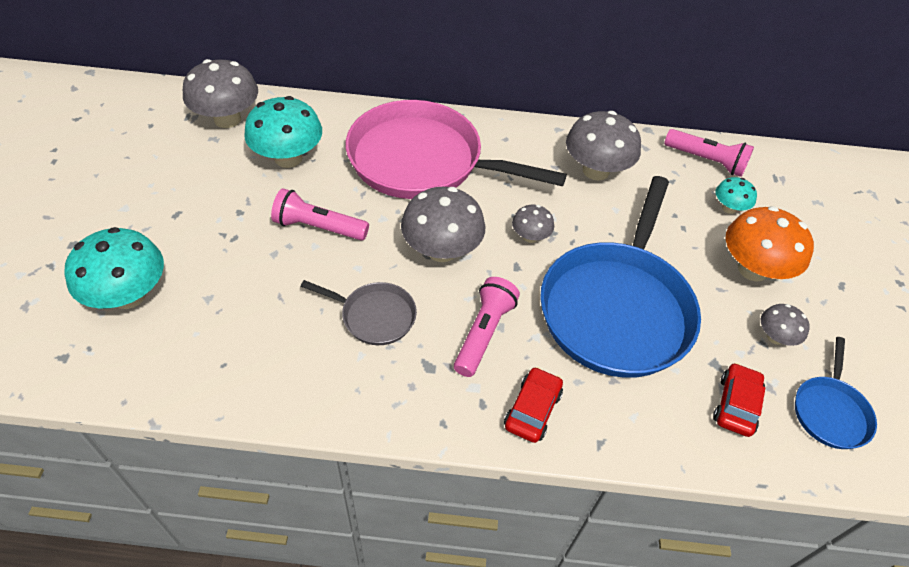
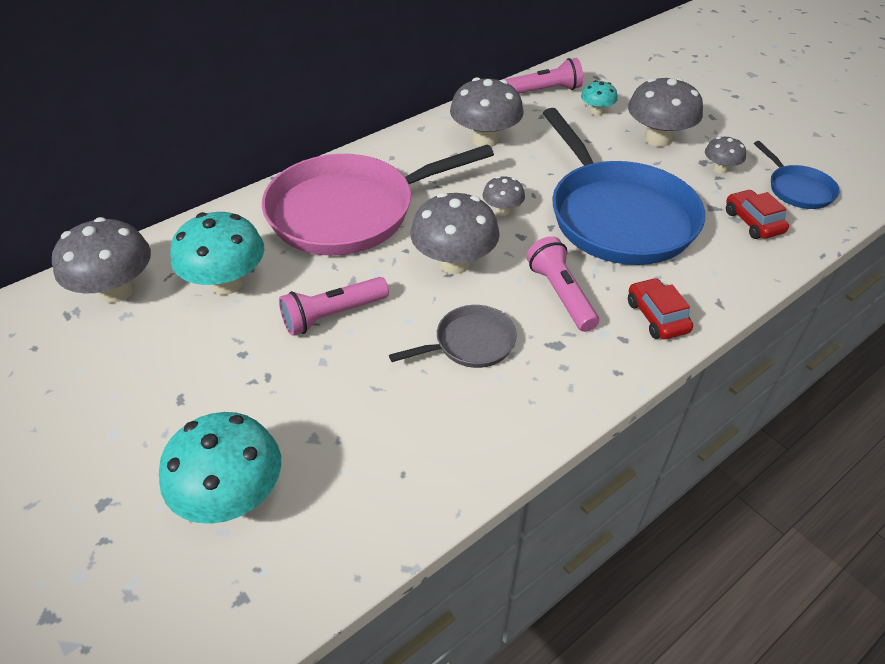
camera: 40 degrees left, 5 degrees down
orange mushroom [726,206,814,282] -> grey mushroom [628,77,703,147]

